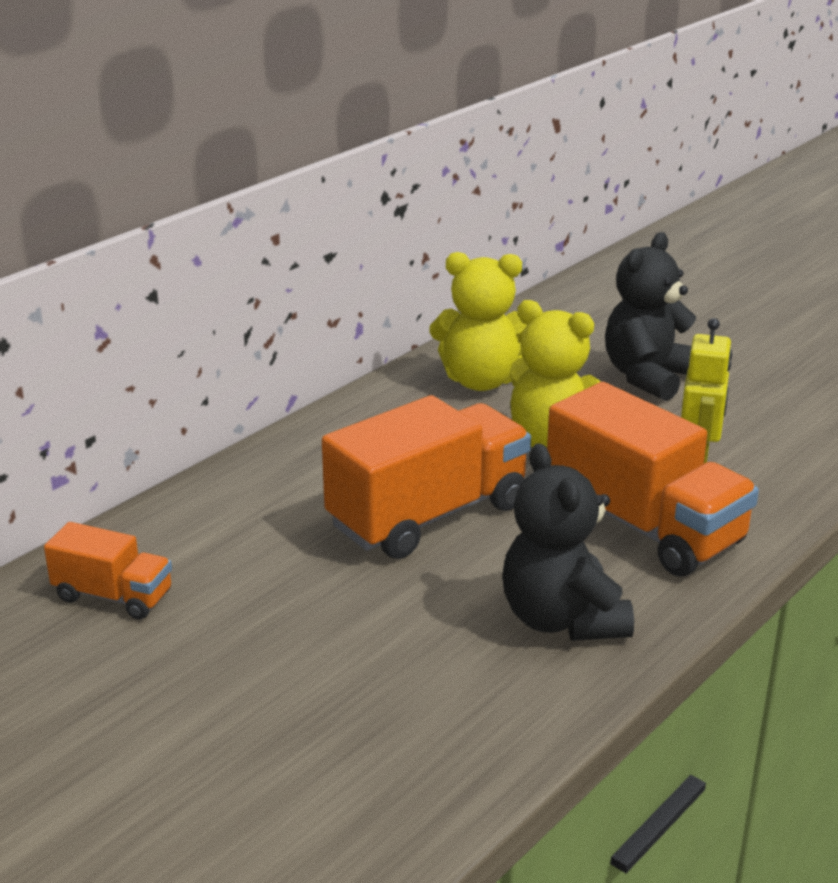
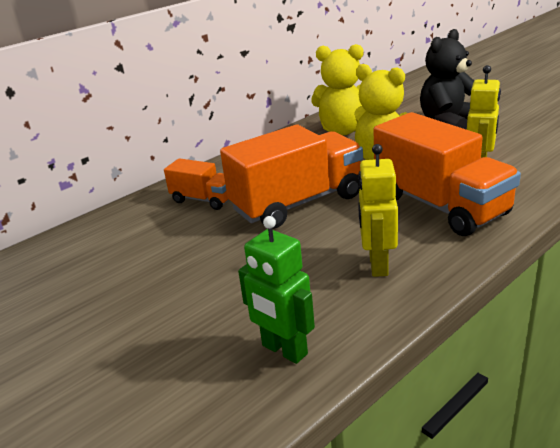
camera: 10 degrees right, 0 degrees up
orange truck [44,522,172,620] -> orange truck moved to [164,158,229,210]
black teddy bear [502,443,634,641] -> yellow robot [358,144,398,277]
none -> green robot [238,216,315,364]

